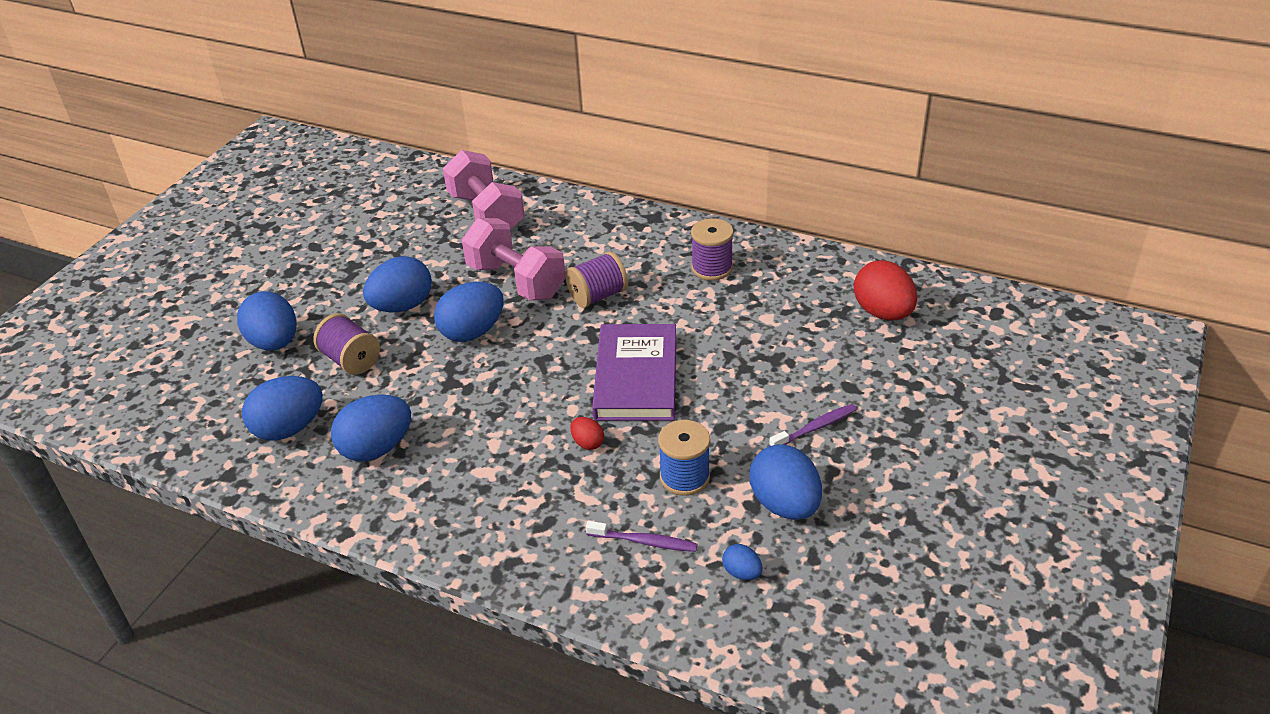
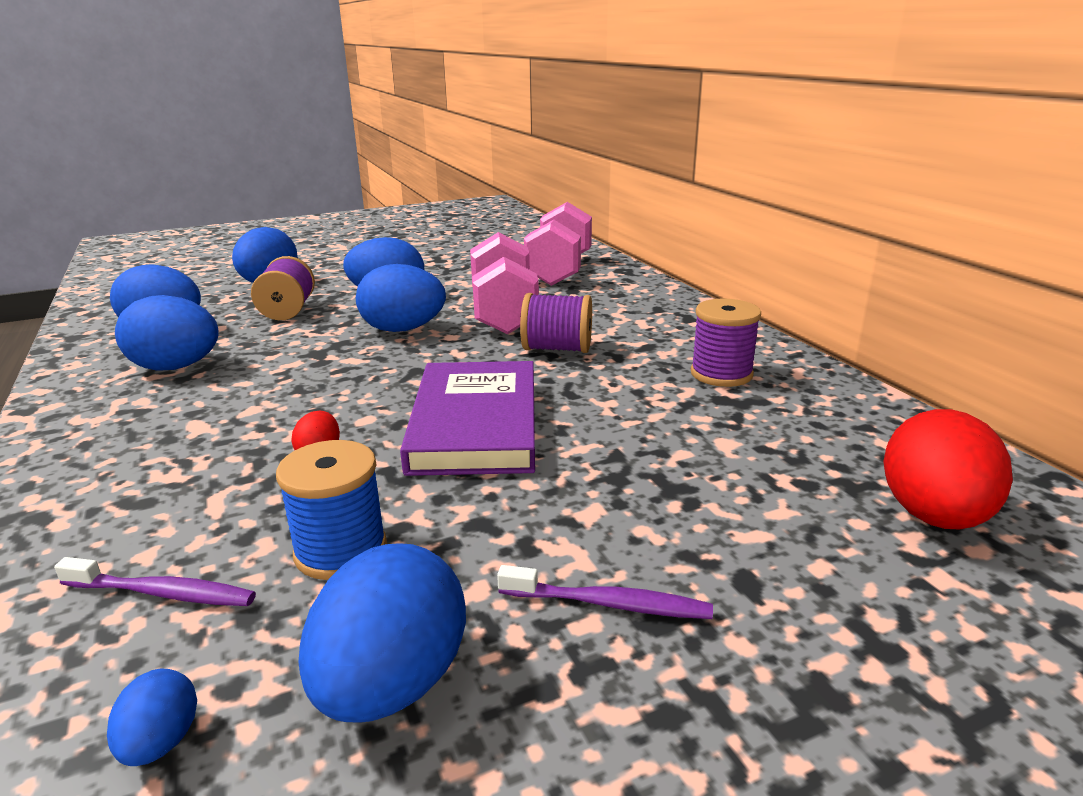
camera: 40 degrees right, 15 degrees down
purple toothbrush [586,521,698,552] -> purple toothbrush turned 45 degrees counterclockwise [54,557,256,606]
purple book [592,324,676,421] -> purple book turned 45 degrees counterclockwise [400,361,535,476]

